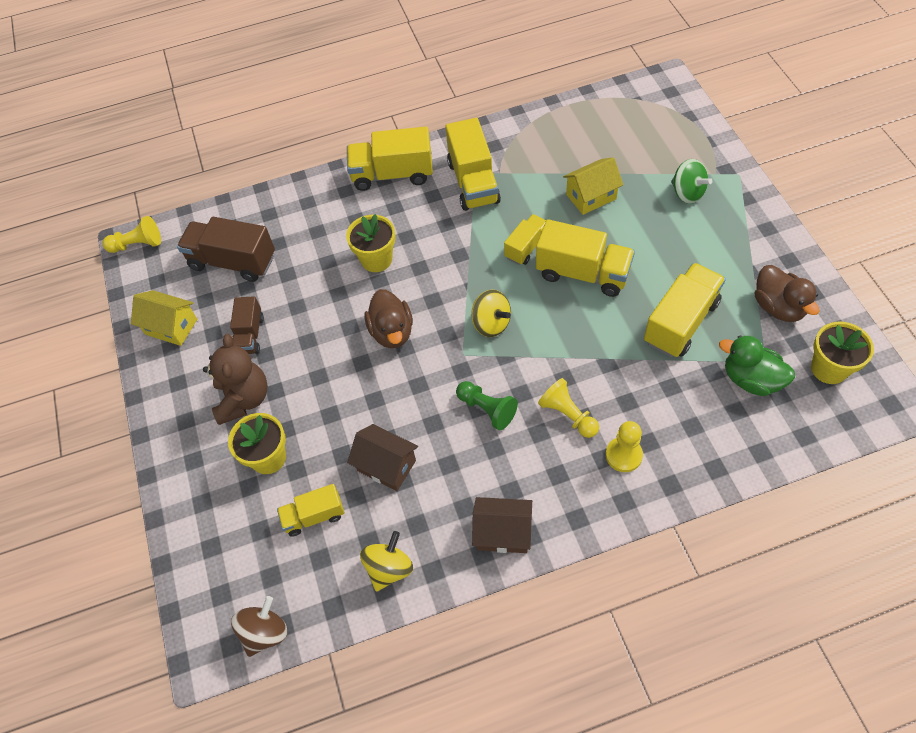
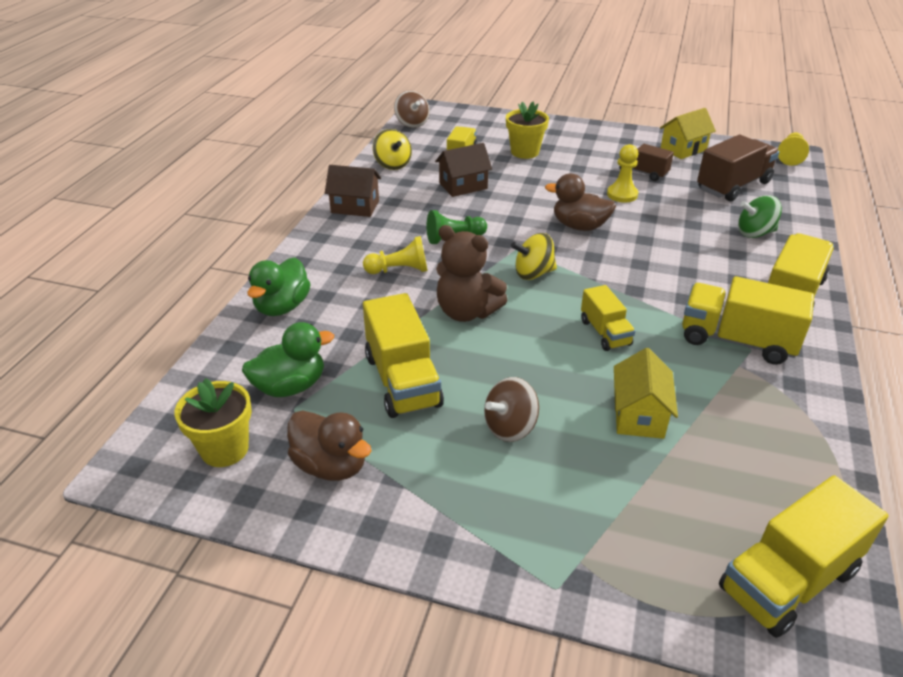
camera: 120 degrees right, 20 degrees down
brown teddy bear [203,334,268,425] -> brown teddy bear moved to [436,225,507,322]
yellow flower pot [346,214,395,272] -> none
brown house [472,497,532,553] -> brown house turned 60 degrees clockwise [325,165,381,217]
yellow truck [536,219,635,297] -> yellow truck moved to [719,475,888,638]
yellow pawn [606,421,643,472] -> yellow pawn moved to [607,144,638,202]
green spinning top [671,159,712,204] -> green spinning top moved to [738,195,782,238]
brown duck [755,265,820,322] -> brown duck turned 150 degrees counterclockwise [287,410,372,481]
none -> green duck [247,258,310,316]
none -> brown spinning top [484,377,539,442]

